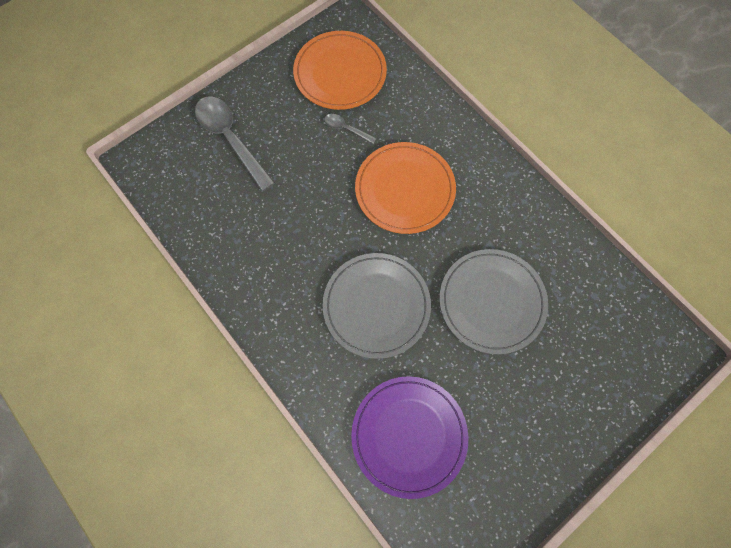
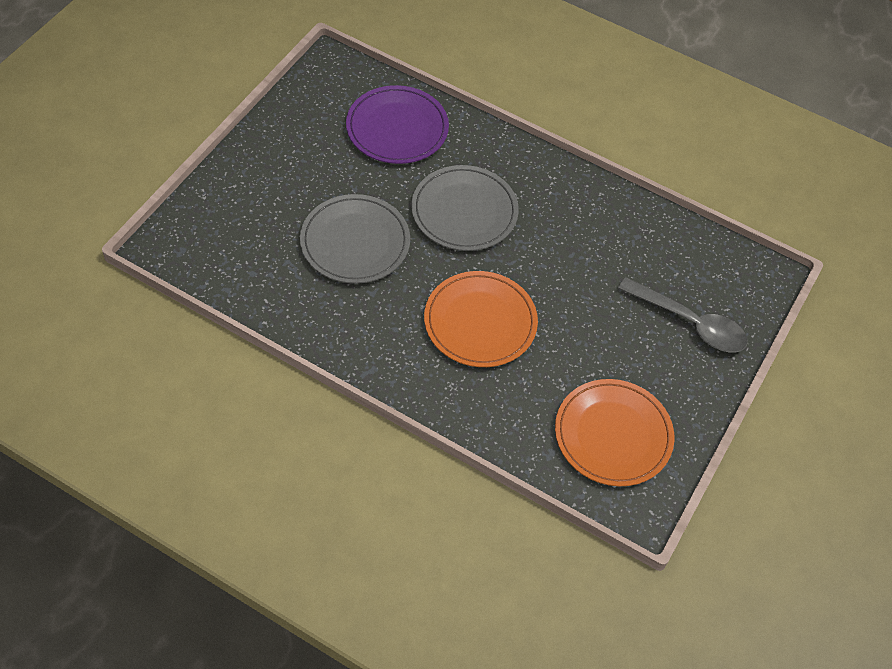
camera: 155 degrees right, 15 degrees down
grey spoon [324,114,376,144] -> none

